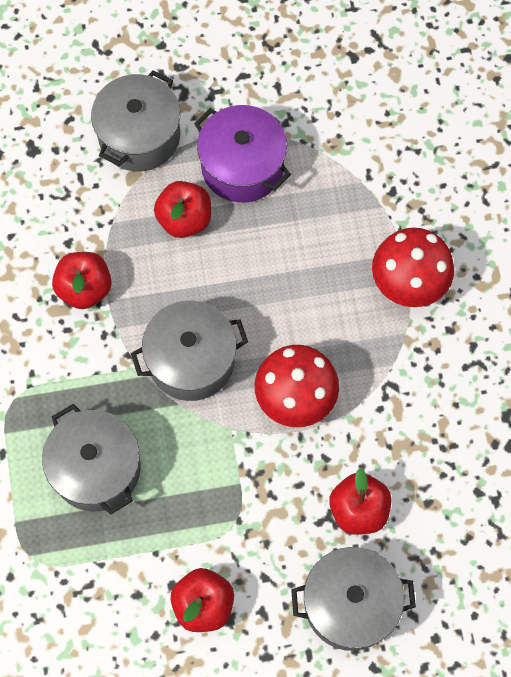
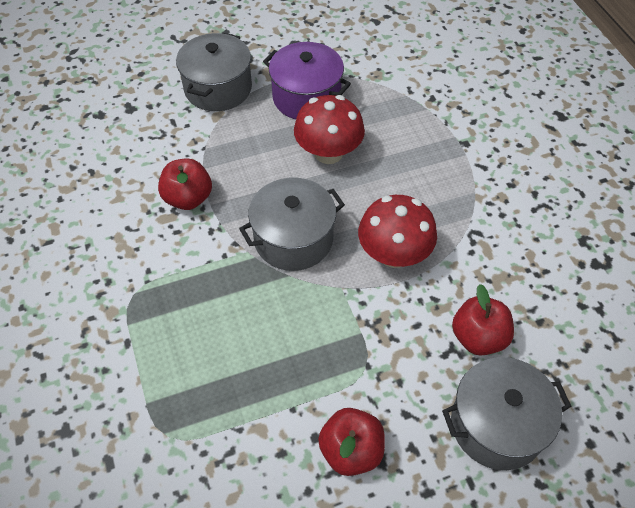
camera: 10 degrees left, 15 degrees down
grey pot [42,404,141,515] -> none
red apple [154,181,211,238] -> none
red mushroom [372,227,454,307] -> red mushroom moved to [294,95,365,164]

